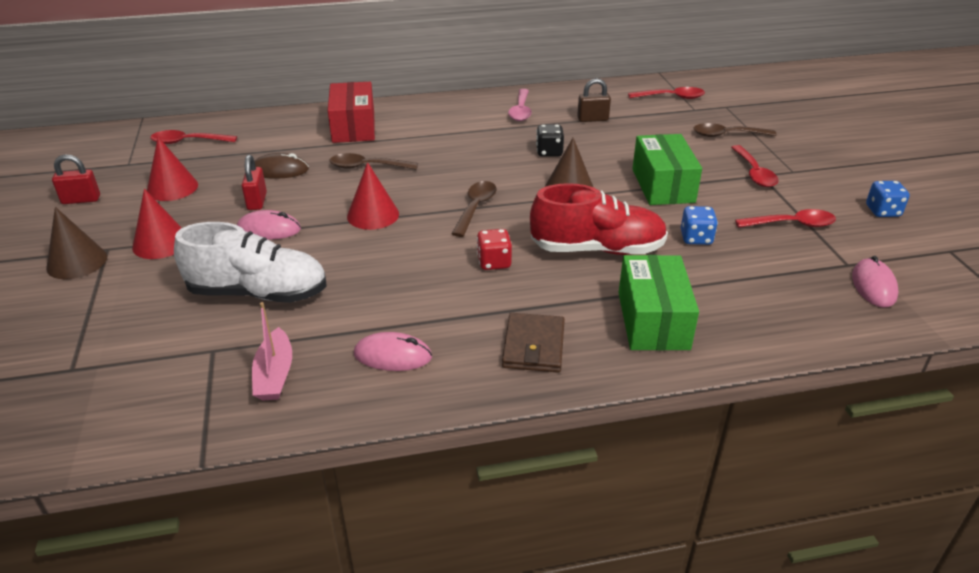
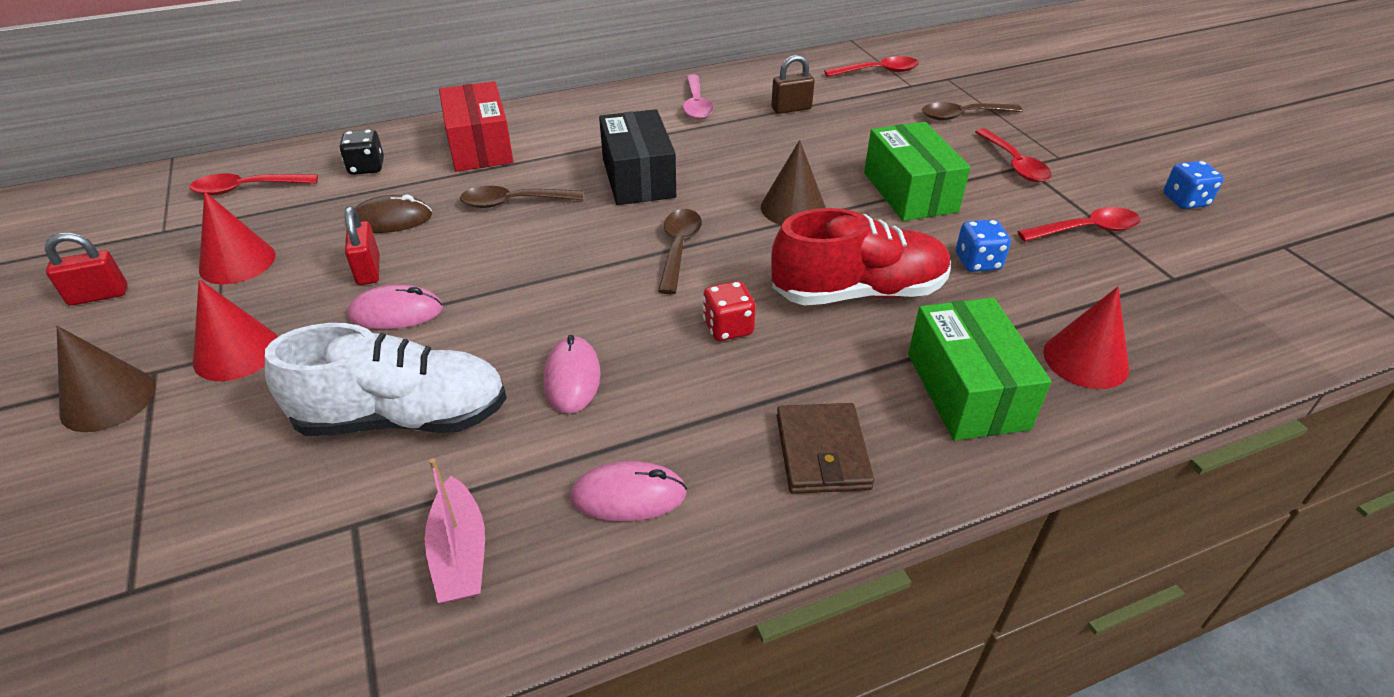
camera: 10 degrees left, 5 degrees up
red cone [347,162,399,230] -> red cone moved to [1043,287,1129,389]
black dice [536,125,564,157] -> black dice moved to [339,129,384,175]
pink mouse [852,256,898,308] -> pink mouse moved to [543,335,601,414]
none -> black box [599,109,676,205]

